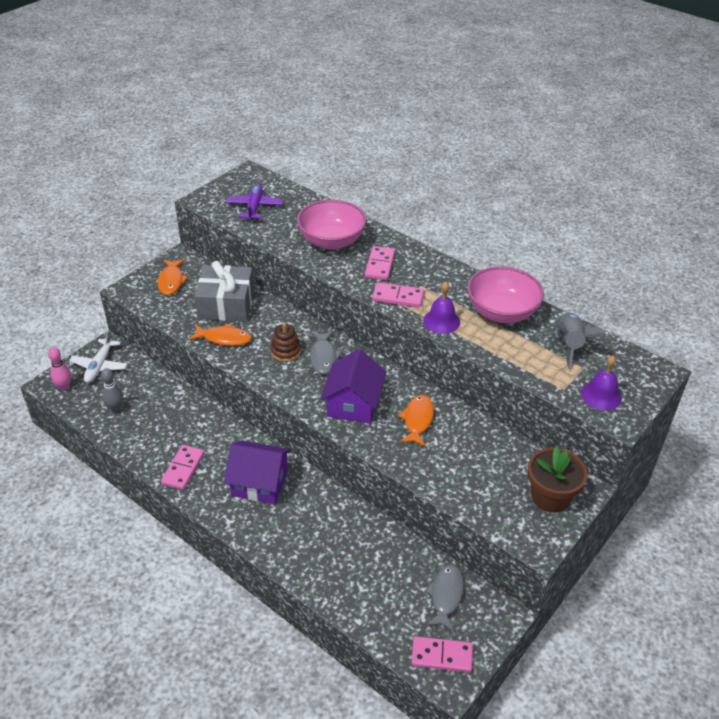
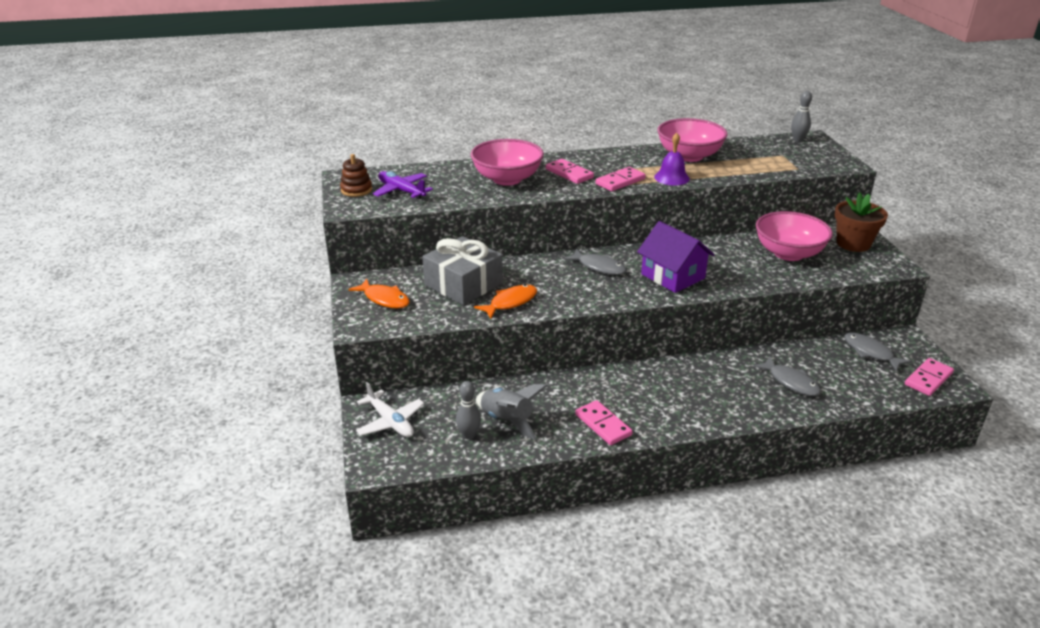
camera: 50 degrees left, 10 degrees down
pink bowling pin [48,347,71,391] -> none
purple house [224,441,291,504] -> none
brown stacking toy [270,323,301,362] -> brown stacking toy moved to [340,154,372,197]
orange fish [398,395,434,446] -> none
grey rocket [554,313,606,369] -> grey rocket moved to [476,384,547,440]
purple bell [581,356,622,410] -> none
none -> grey fish [753,357,821,396]
none -> pink bowl [756,211,833,261]
none -> grey bowling pin [791,91,812,142]

